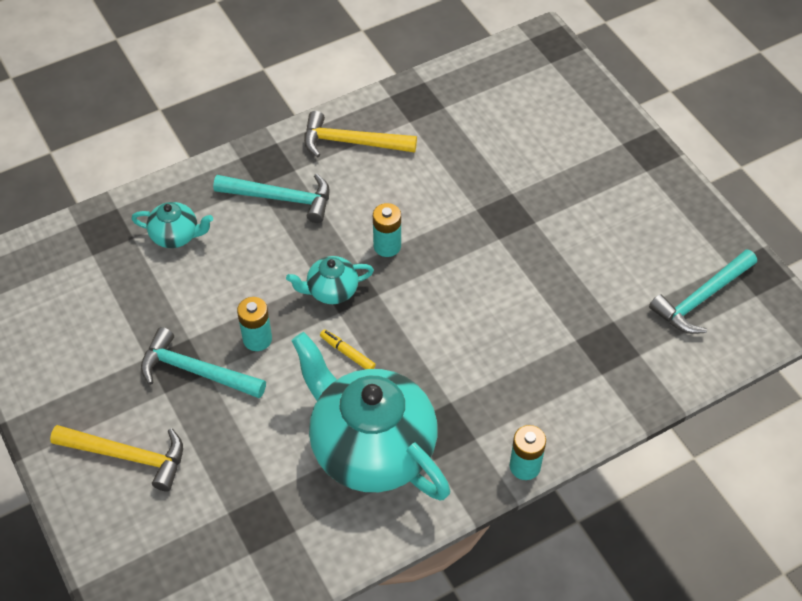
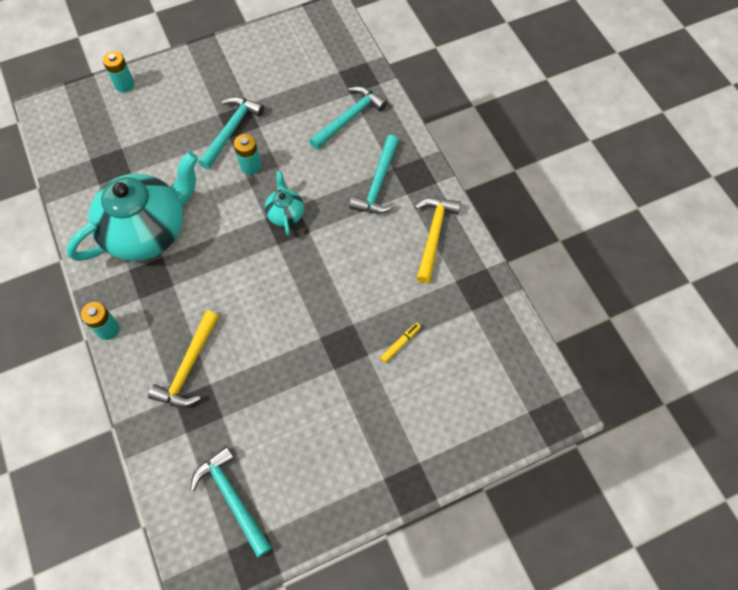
camera: 95 degrees right, 10 degrees up
yellow hammer [50,425,183,492] -> yellow hammer moved to [148,310,219,407]
turquoise teapot [131,202,213,248] -> turquoise hammer [309,86,387,150]
yellow marker [320,329,376,369] -> yellow marker moved to [380,323,421,363]
turquoise battery [373,203,401,257] -> turquoise battery moved to [103,51,134,92]

